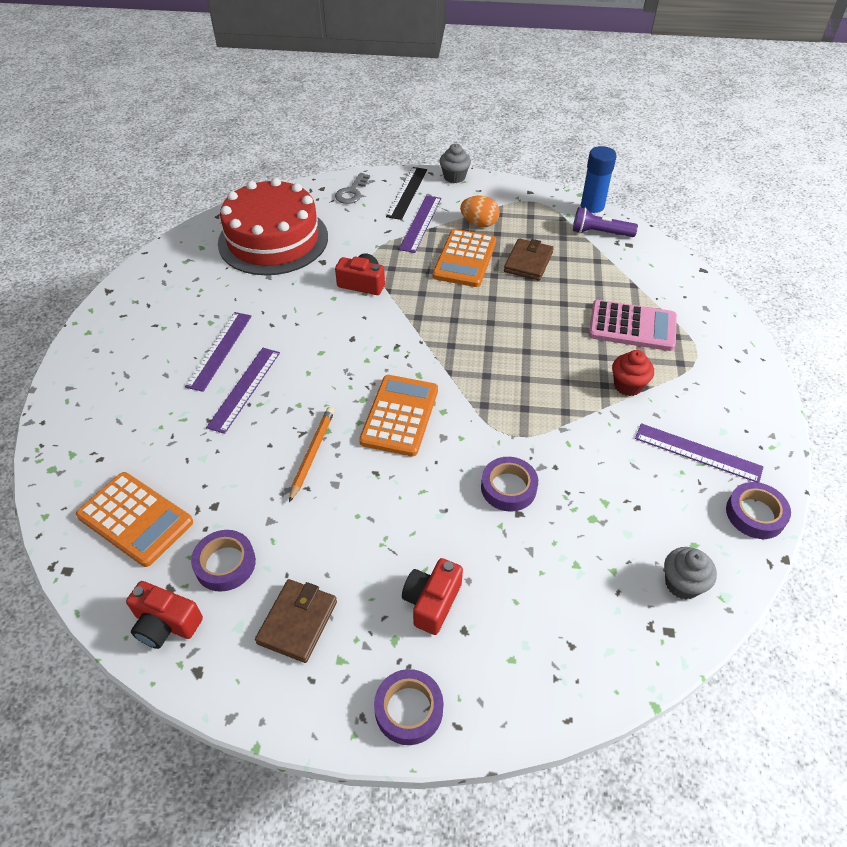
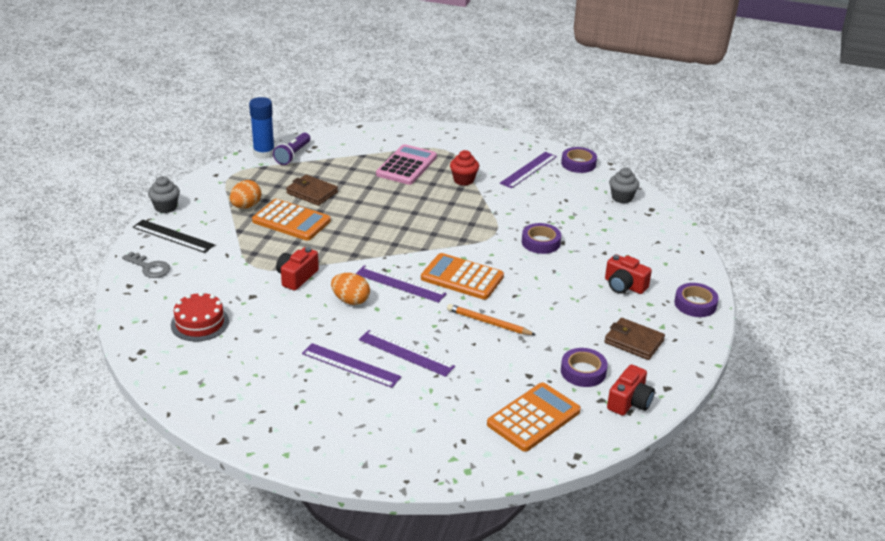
camera: 80 degrees left, 15 degrees down
red cake [218,178,328,275] -> red cake [171,292,229,342], size x0.50
purple ruler [399,195,441,253] -> purple ruler moved to [356,265,447,303]
none -> orange egg [331,273,370,305]

